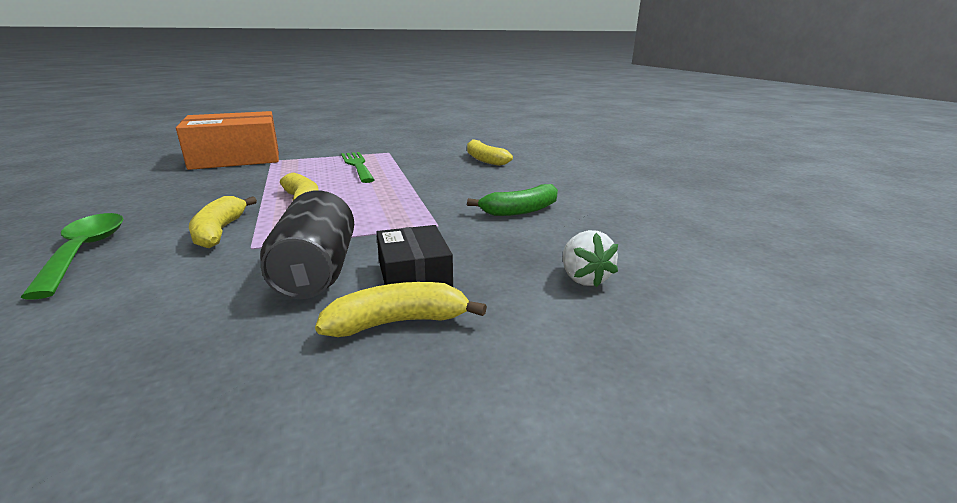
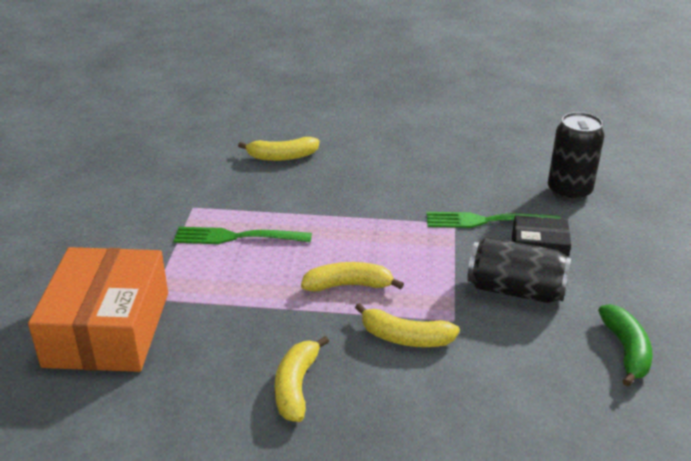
camera: 65 degrees left, 10 degrees up
green spoon [20,213,124,300] -> none
yellow banana [315,282,487,337] -> yellow banana moved to [275,336,329,422]
green banana [467,184,558,216] -> green banana moved to [598,304,653,386]
white strawberry [563,230,618,288] -> black can [548,112,605,202]
none -> green fork [427,212,561,228]

